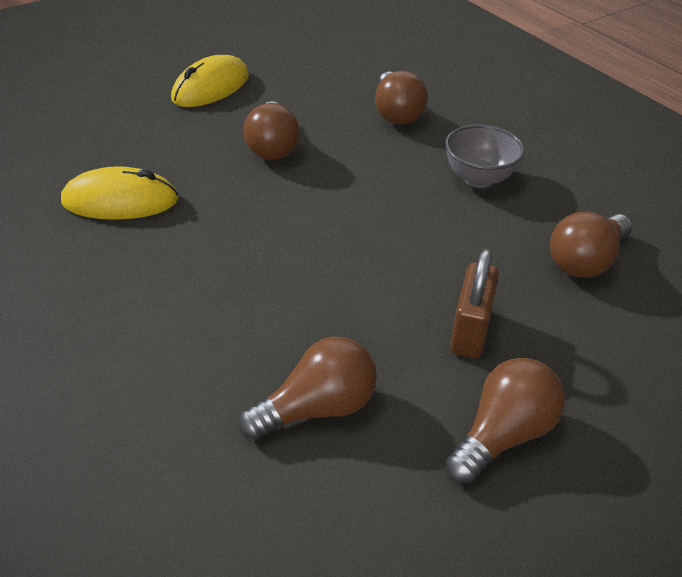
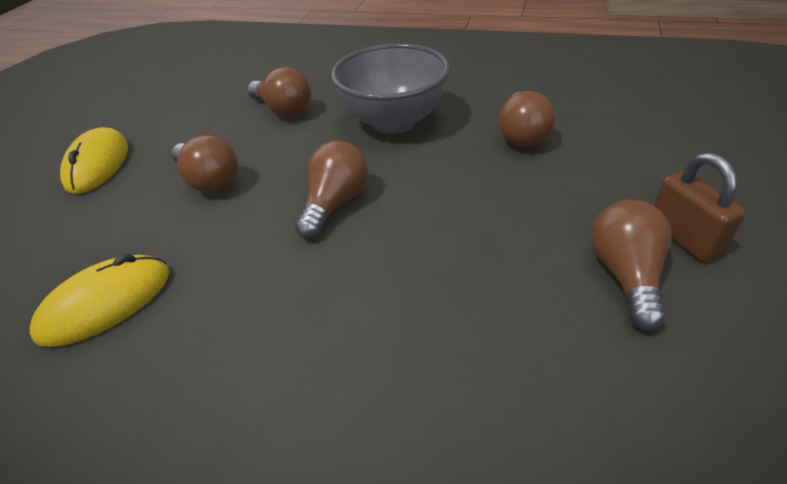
camera: 35 degrees left, 0 degrees up
brown light bulb [239,336,377,440] -> brown light bulb moved to [295,140,368,239]
grey bowl [445,125,524,188] -> grey bowl [331,43,450,134], size x1.67
brown padlock [450,248,499,358] -> brown padlock moved to [654,153,746,262]

